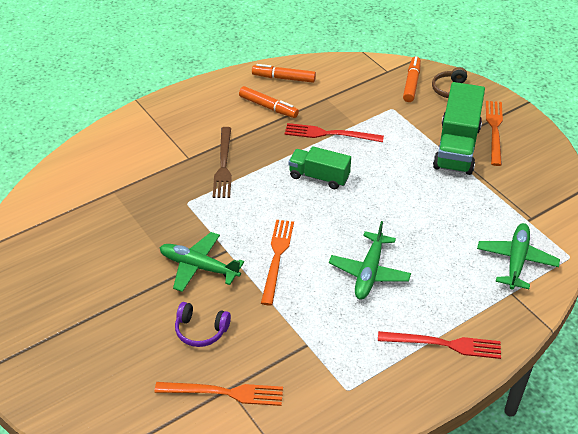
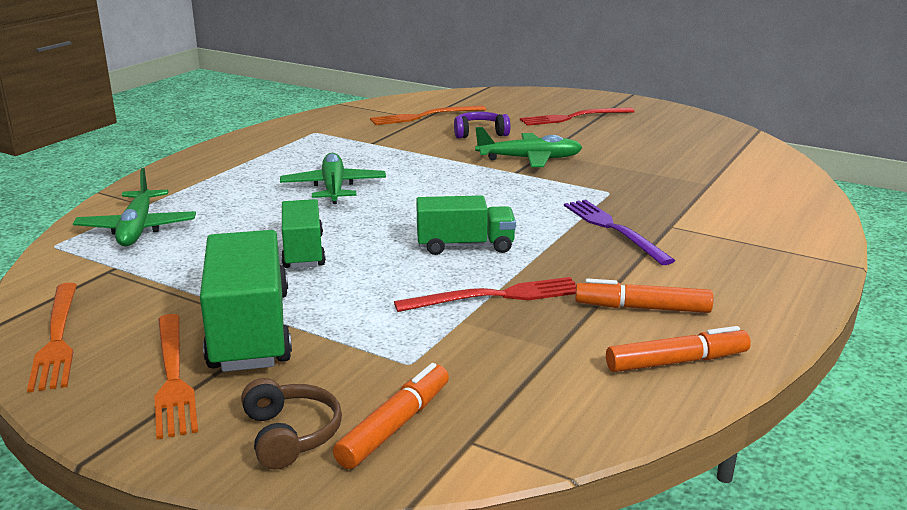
camera: 155 degrees right, 20 degrees down
brown fork [213,127,232,198] -> purple fork [564,199,675,265]
orange fork [261,220,294,305] -> orange fork moved to [27,282,77,393]
red fork [378,331,501,359] -> red fork moved to [520,107,635,126]
orange marker [403,56,421,102] -> orange marker turned 135 degrees counterclockwise [333,363,449,469]
none -> green truck [281,199,326,268]

